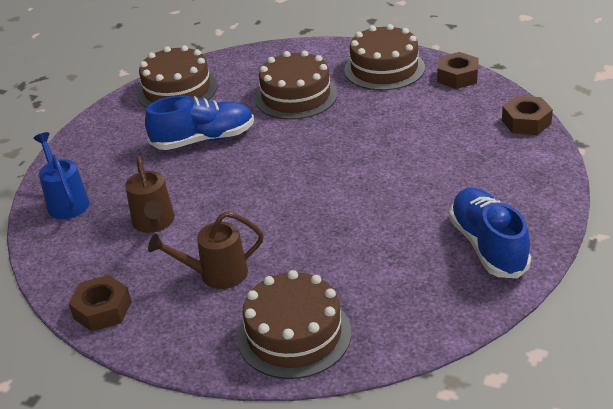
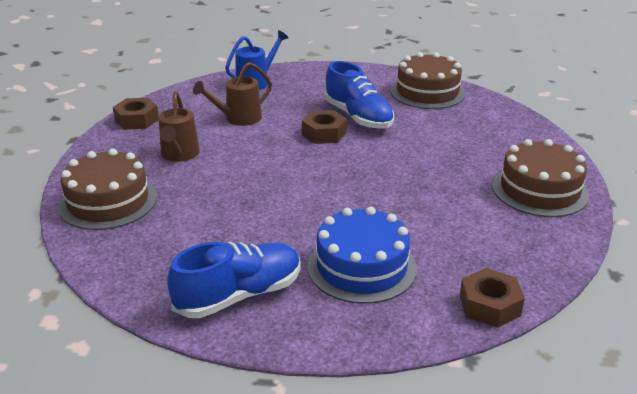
camera: 70 degrees right, 5 degrees down
brown watering can [148,211,264,289] -> brown watering can turned 150 degrees counterclockwise [159,91,200,162]
brown cake [255,50,338,120] -> none
brown nut [437,52,479,89] -> brown nut moved to [302,110,347,144]
none -> blue cake [308,207,417,304]

